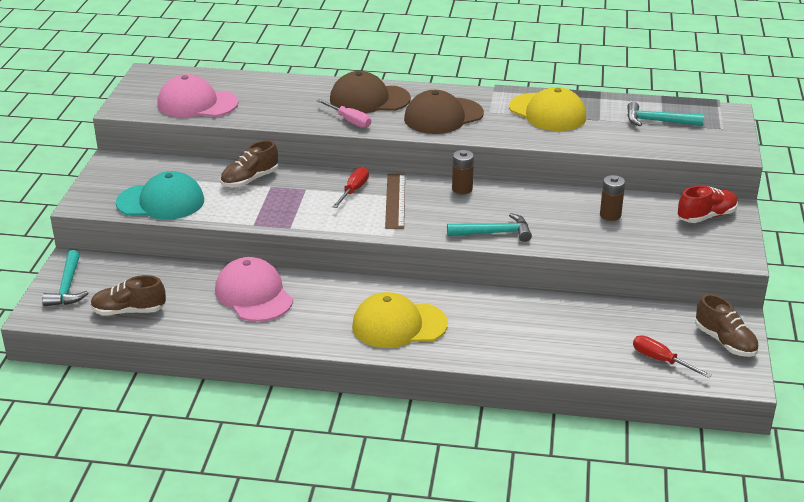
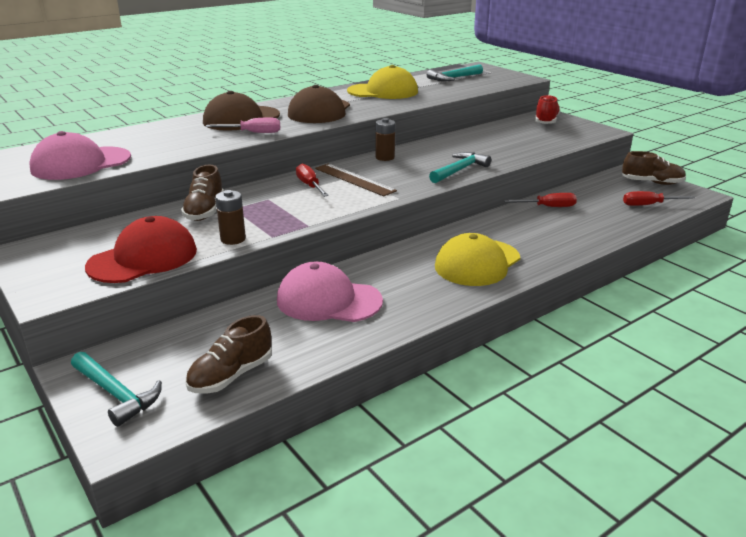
camera: 45 degrees left, 5 degrees down
turquoise cap [116,171,204,220] -> red cap [85,216,197,283]
brown battery [600,175,625,221] -> brown battery moved to [215,190,246,245]
none -> red screwdriver [504,193,577,207]

